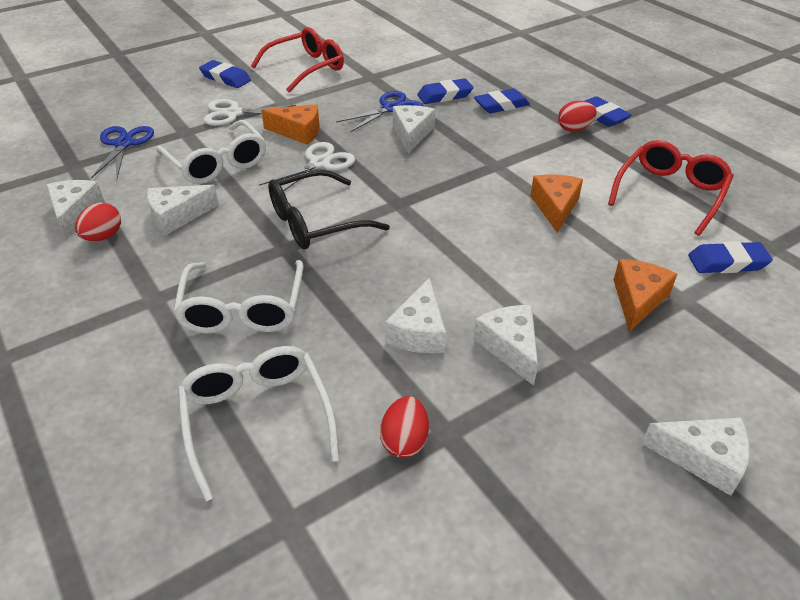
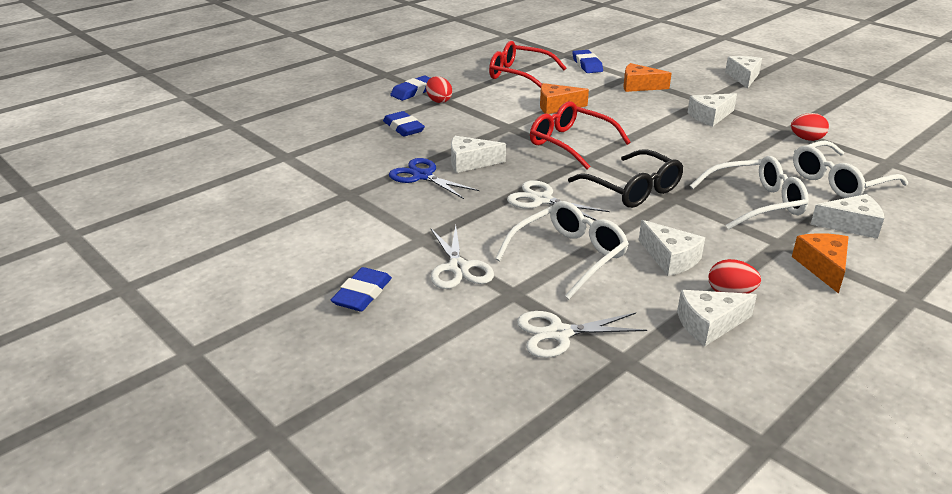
camera: 100 degrees left, 10 degrees down
blue scissors [91,126,154,179] -> white scissors [517,311,647,358]
red glasses [251,27,344,93] -> red glasses moved to [530,101,630,169]
orange cheese [261,104,320,145] -> orange cheese moved to [792,233,848,294]
white cheese [385,278,446,353] -> white cheese moved to [810,194,884,239]
blue eraser [417,78,474,104] -> none

